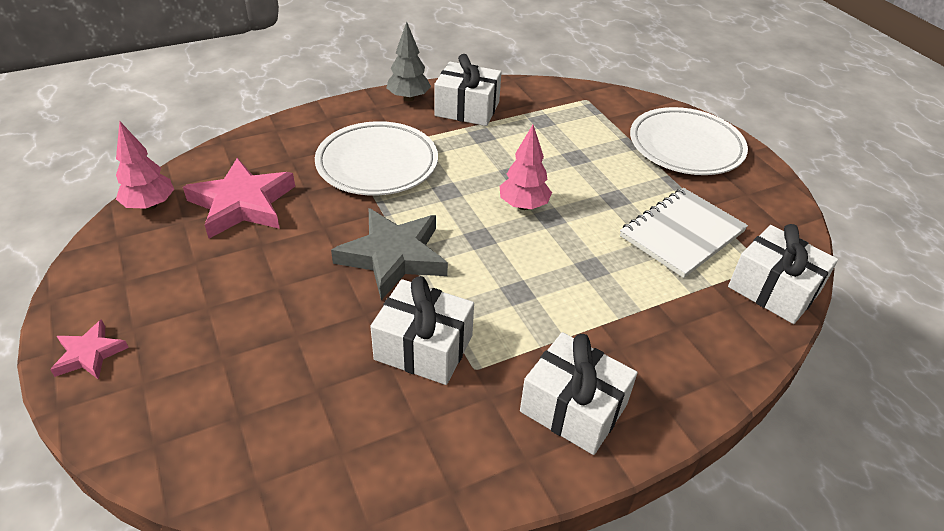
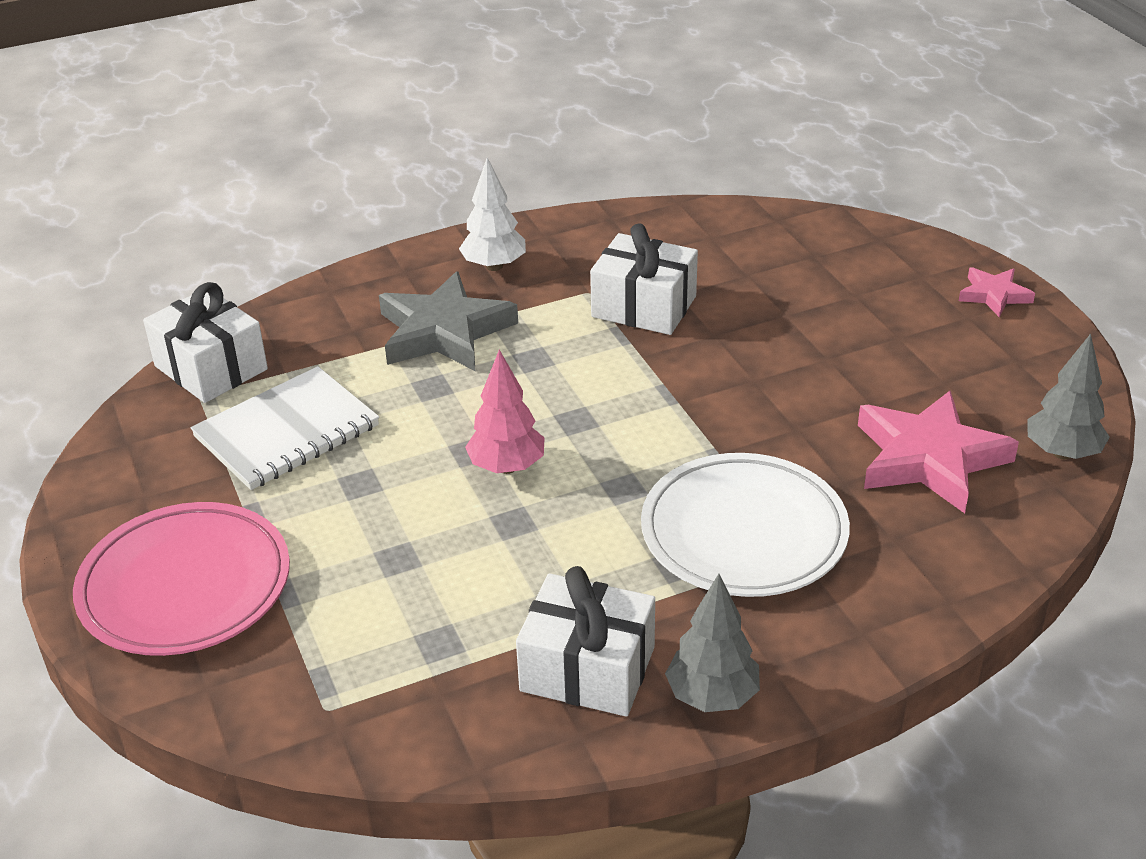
camera: 175 degrees left, 5 degrees down
pink tree [116,121,174,210] -> grey tree [1027,334,1110,459]
grey star [331,208,448,300] -> grey star moved to [379,271,518,371]
white gift [520,332,638,455] -> white tree [459,157,526,271]
white plate [630,107,748,175] -> pink plate [73,502,290,656]

